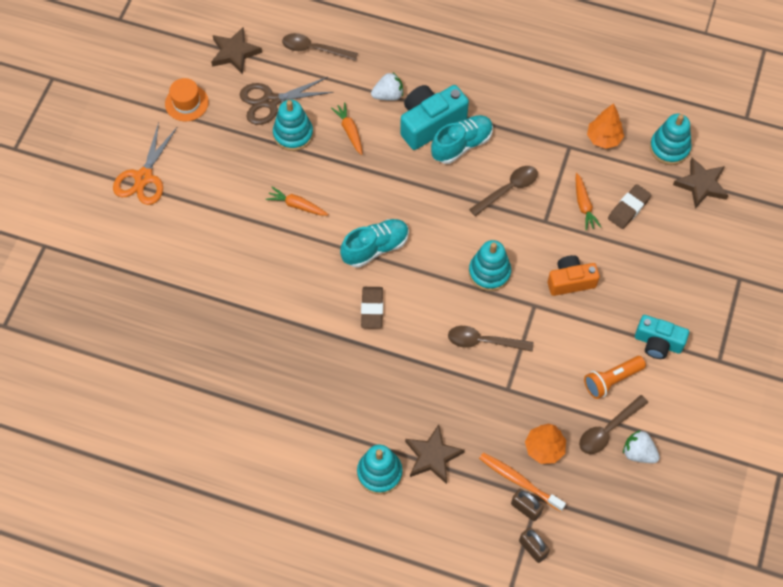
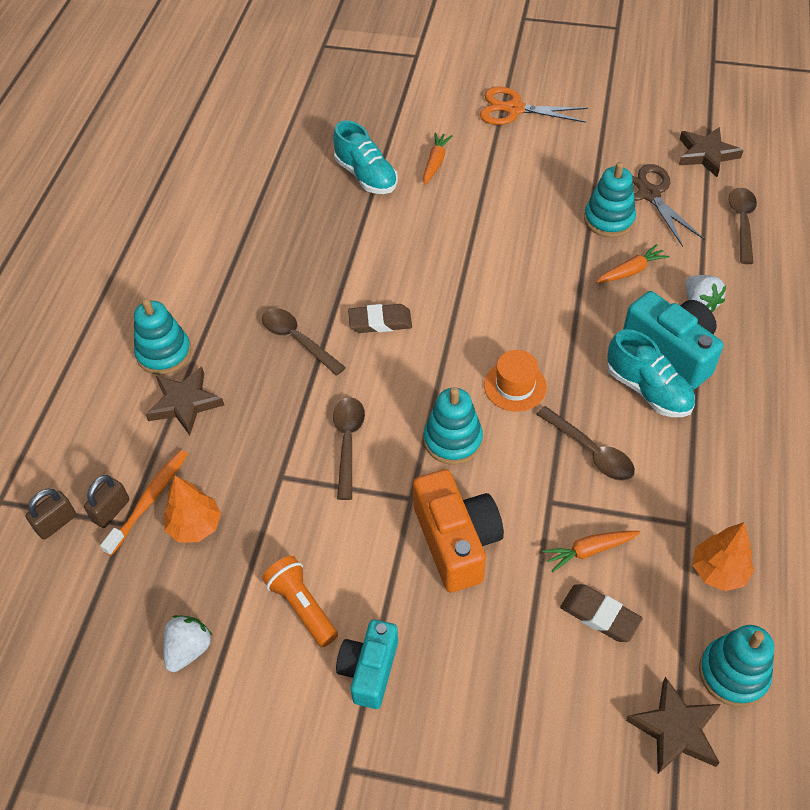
camera: 85 degrees right, 10 degrees down
orange hat [165,78,209,121] -> orange hat moved to [484,350,547,412]
orange carrot [266,187,329,216] -> orange carrot moved to [423,132,453,184]
turquoise shoe [340,219,409,268] -> turquoise shoe moved to [333,120,398,194]
orange camera [548,255,600,296] -> orange camera [413,469,504,592], size x1.51
brown spoon [579,395,648,454] -> brown spoon moved to [262,308,346,376]

